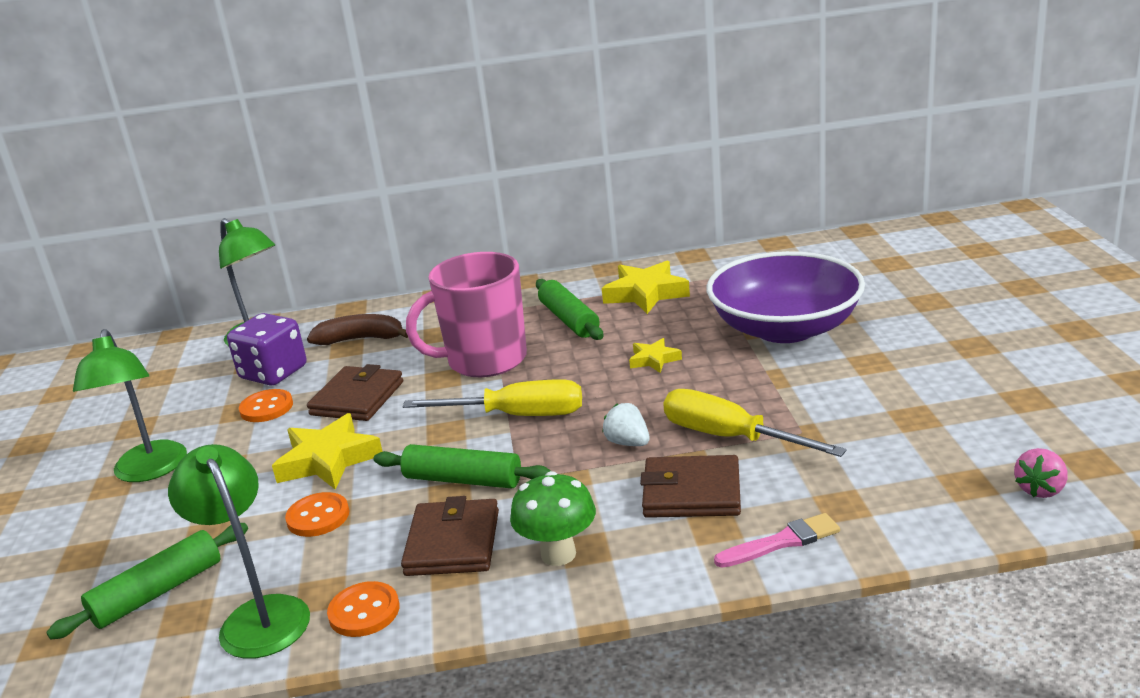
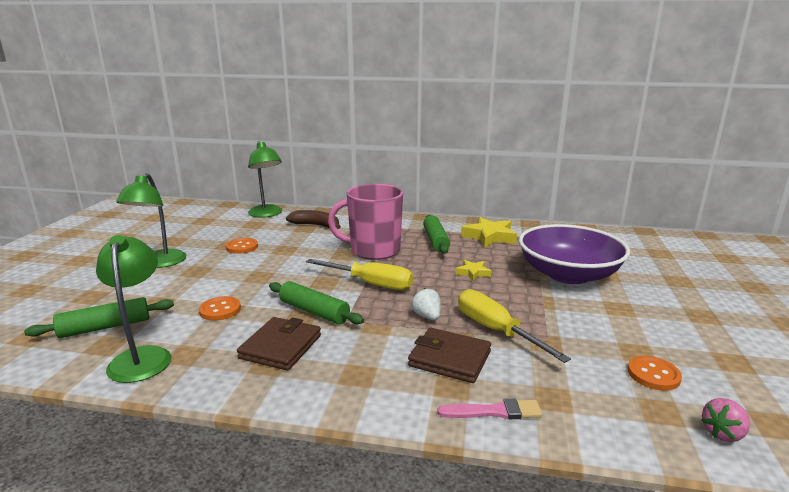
camera: 15 degrees right, 5 degrees down
purple dice [227,313,307,386] -> none
yellow star [272,413,383,490] -> none
brown wallet [307,364,403,421] -> none
orange button [327,581,399,637] -> orange button moved to [628,356,682,391]
green mushroom [510,471,596,566] -> none

